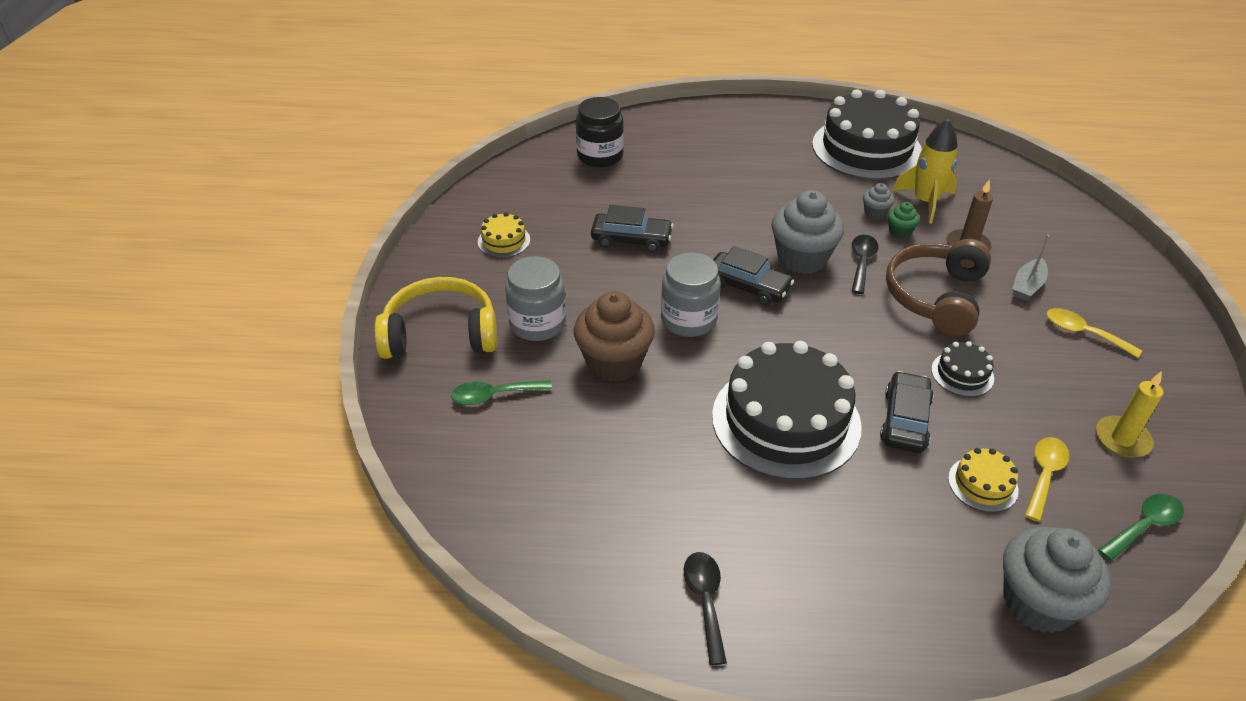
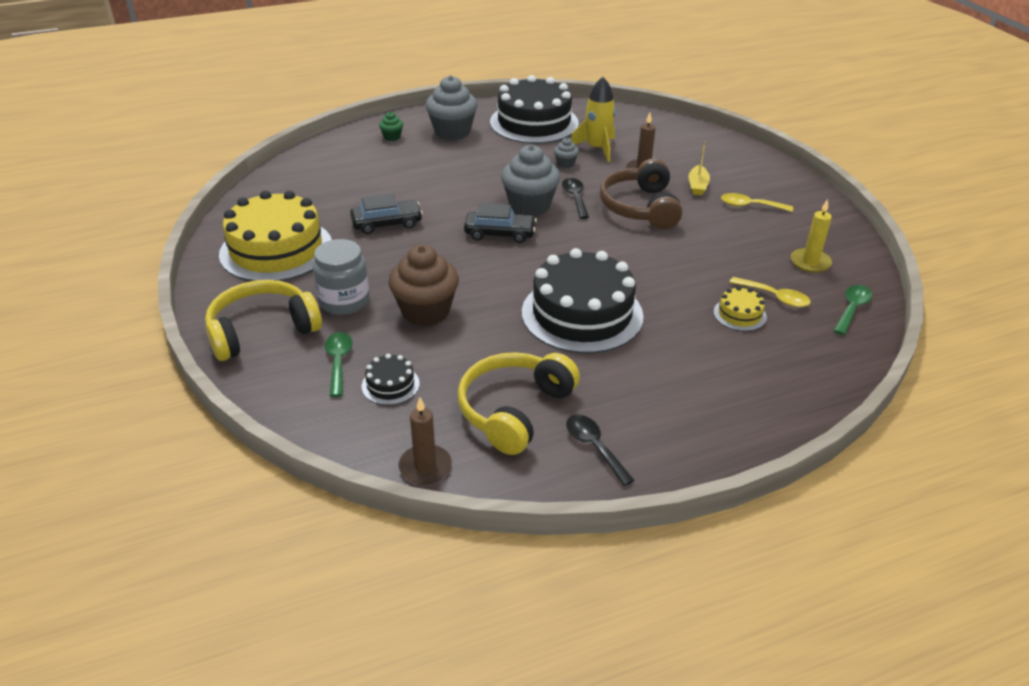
camera: 25 degrees left, 5 degrees down
green spoon [451,380,552,405] -> green spoon turned 120 degrees clockwise [325,332,353,397]
yellow cake [478,212,530,258] -> yellow cake [219,190,332,281], size x2.32
black jar [576,97,624,168] -> none
grey jar [661,252,721,337] -> none
black car [880,371,934,453] -> none
green cupcake [888,202,920,239] -> green cupcake moved to [379,112,403,141]
black cake [931,341,994,397] -> black cake moved to [362,354,420,405]
grey cupcake [1003,527,1111,633] -> grey cupcake moved to [426,75,478,140]
grey boat [1013,235,1050,301] -> yellow boat [689,142,710,195]
yellow spoon [1025,437,1070,522] -> yellow spoon turned 120 degrees clockwise [729,277,811,307]
none -> brown candle [399,397,452,484]
none -> yellow headphones [458,352,580,455]

